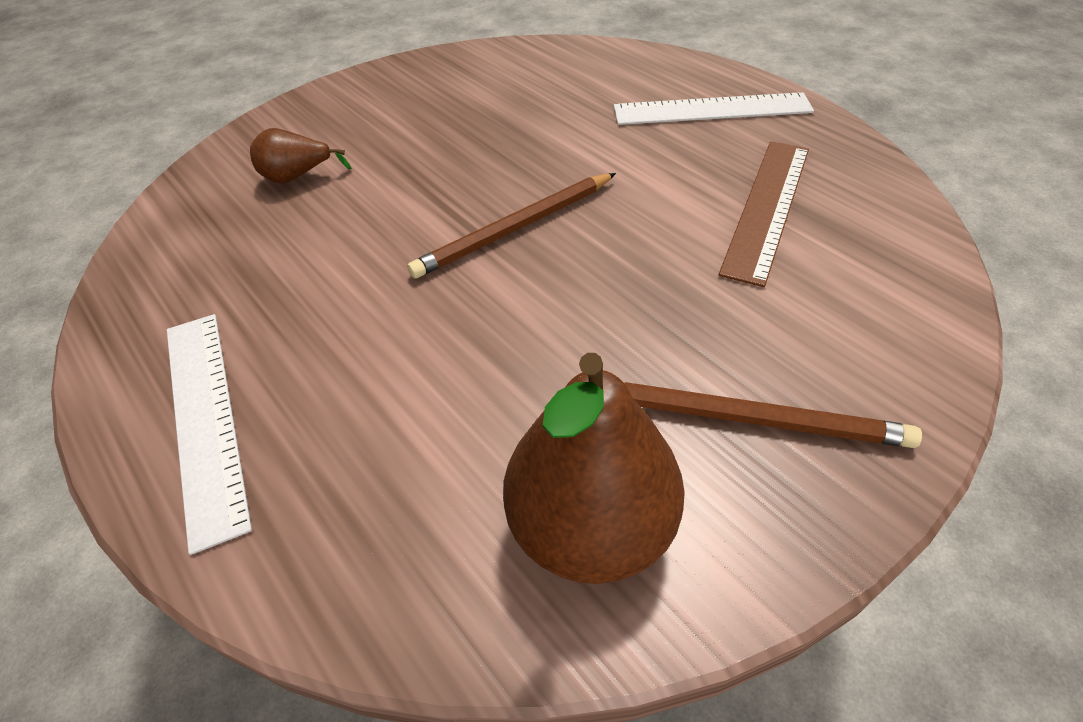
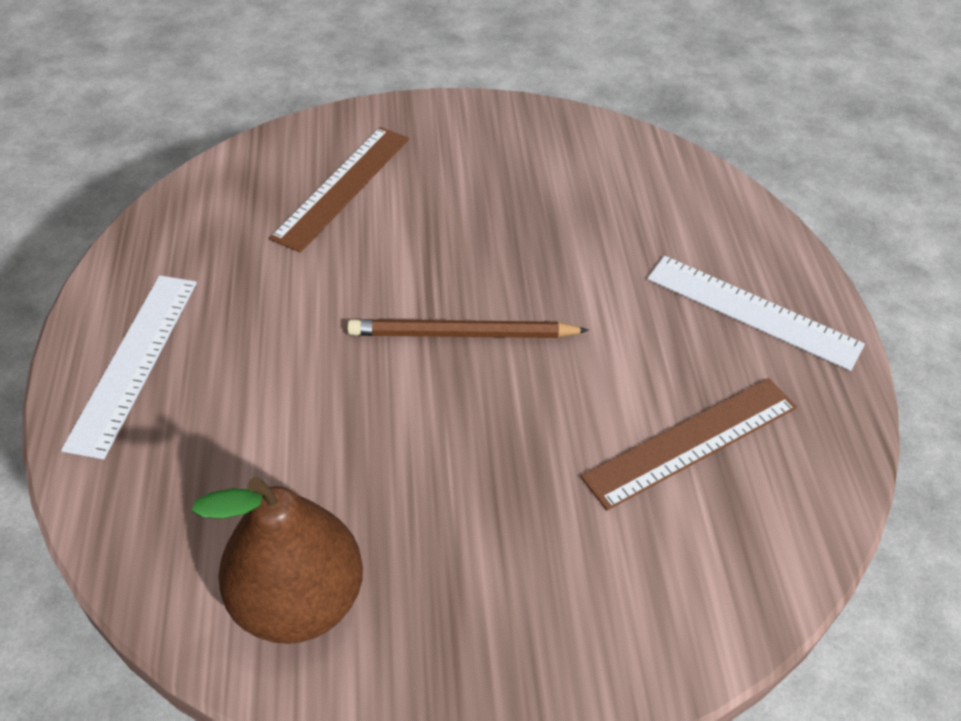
camera: 30 degrees right, 0 degrees up
brown pear [250,128,352,184] -> brown ruler [269,127,409,253]
brown pencil [624,382,922,448] -> none

